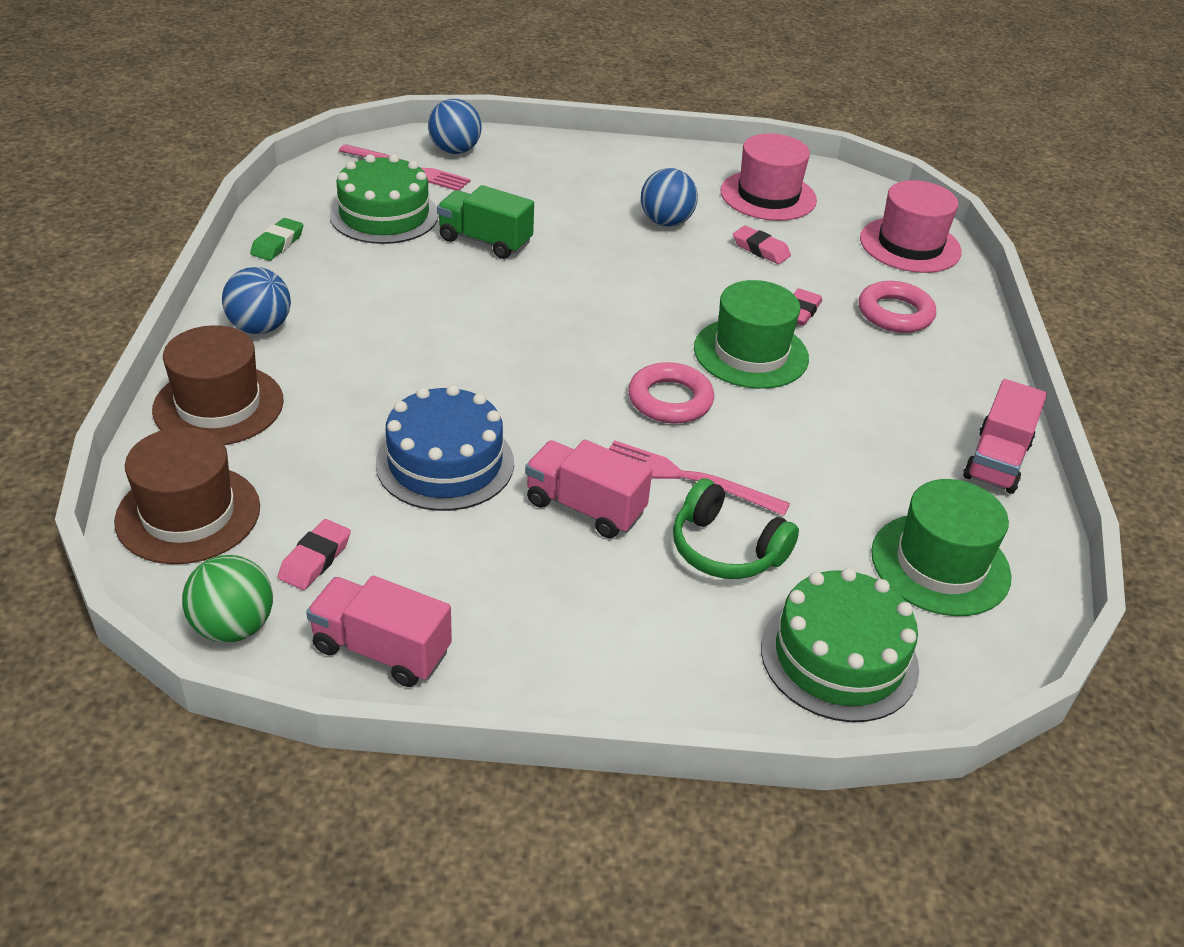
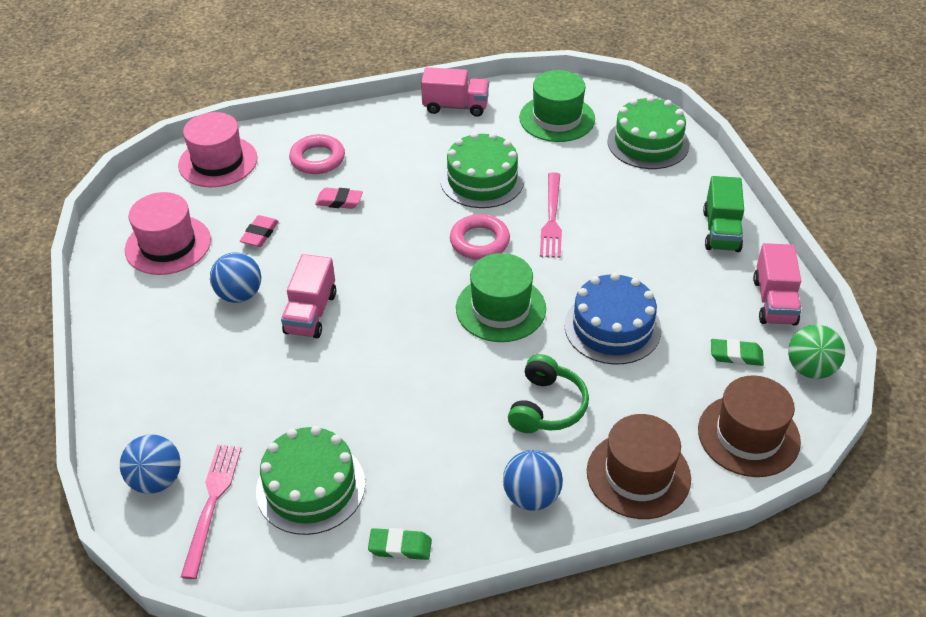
camera: 105 degrees left, 5 degrees up
pink eraser [278,519,351,590] -> green eraser [711,339,764,366]
green truck [437,185,534,259] -> green truck moved to [703,176,744,252]
pink truck [525,439,652,538] -> pink truck moved to [281,254,336,338]
green headphones [673,478,799,579] -> green headphones moved to [508,354,589,433]
green hat [694,280,809,389] -> green hat moved to [456,253,546,342]
none -> green cake [440,132,524,208]

